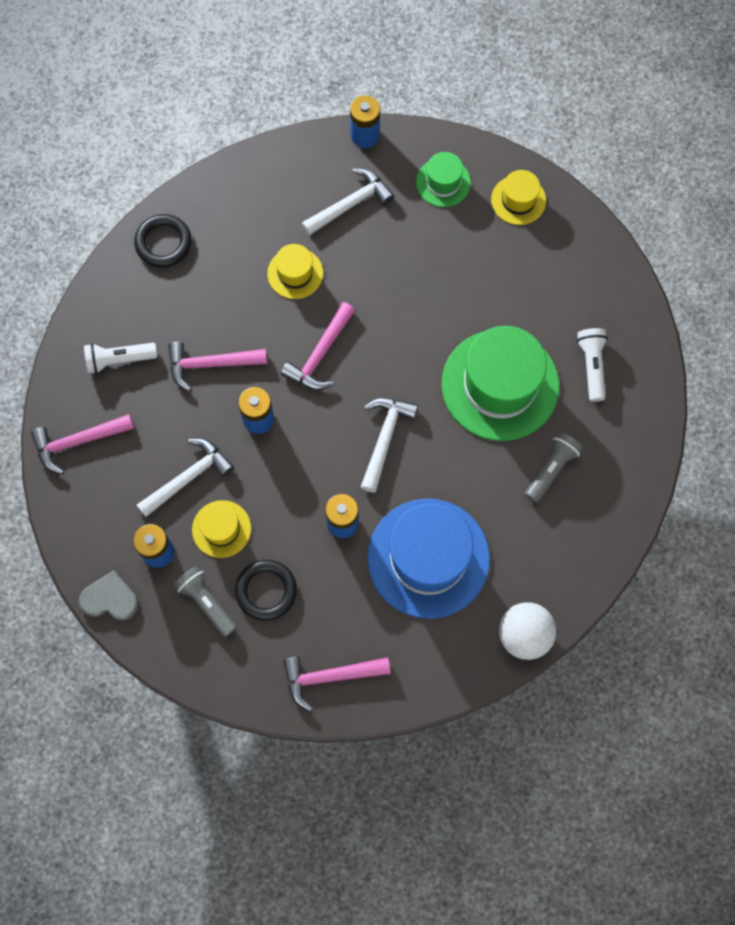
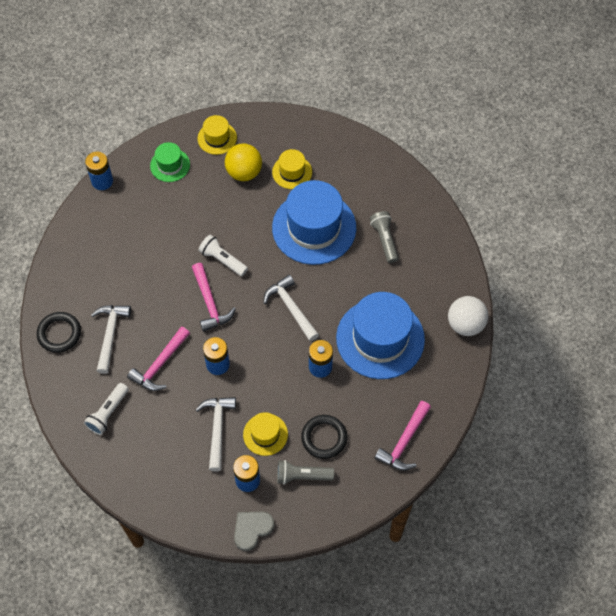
camera: 50 degrees left, 10 degrees down
pink hammer [31,414,134,474] -> none
yellow hat [267,244,323,299] -> yellow hat moved to [272,149,312,189]
white hammer [301,168,394,236] -> white hammer moved to [91,305,131,374]
green hat [442,326,559,441] -> blue hat [272,180,356,265]
white flashlight [577,328,608,402] -> white flashlight moved to [198,235,248,276]
none -> yellow ball [225,143,262,181]

